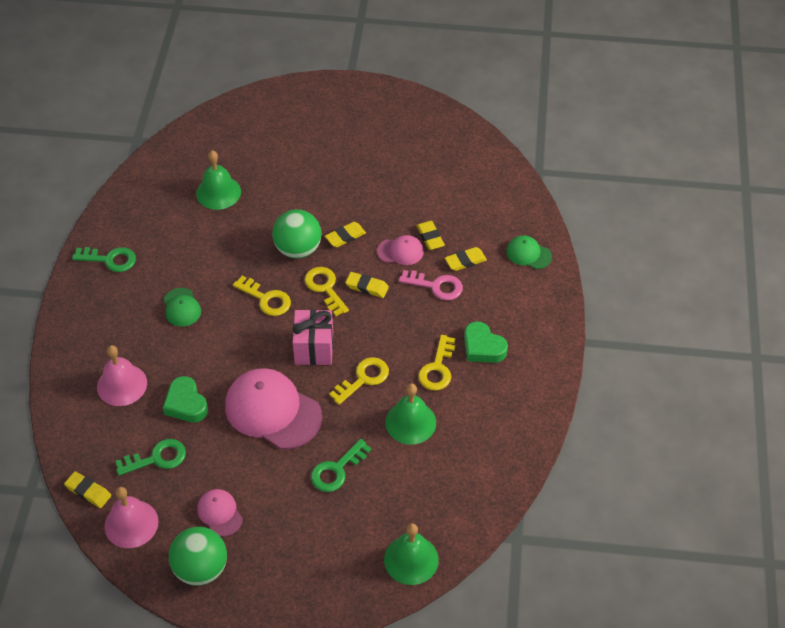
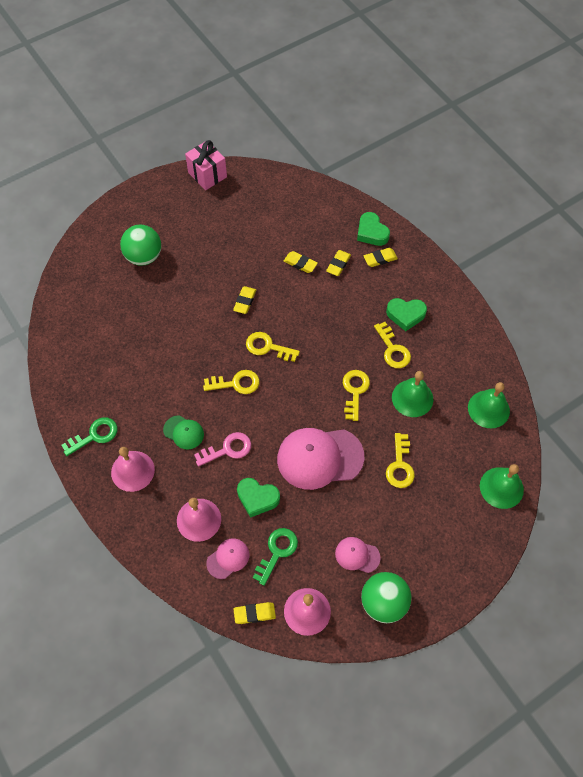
camera: 40 degrees left, 10 degrees up
green bell [196,150,241,210] -> green bell moved to [468,382,510,428]
green ball [272,209,321,259] -> green ball moved to [120,224,161,266]
pink gift [292,309,333,365] -> pink gift moved to [185,140,227,190]
green key [311,439,372,492] -> yellow key [386,433,415,488]
yellow eraser [345,272,389,298] -> yellow eraser moved to [363,248,398,267]
pink cap [377,235,424,265] -> pink cap moved to [206,538,249,579]
pink key [399,270,463,300] -> pink key moved to [194,432,251,467]
green cap [506,235,552,269] -> green heart [357,212,390,246]
none -> pink bell [111,447,155,492]

